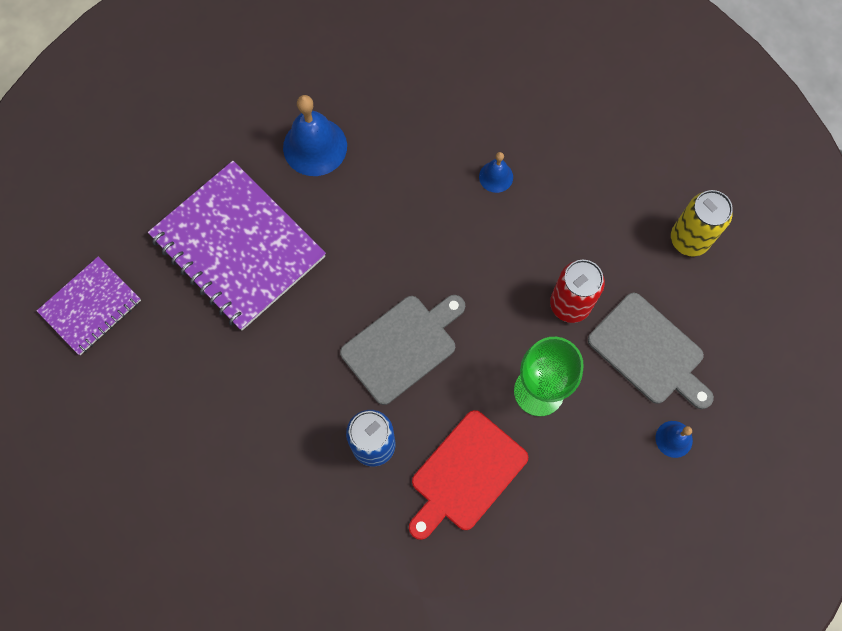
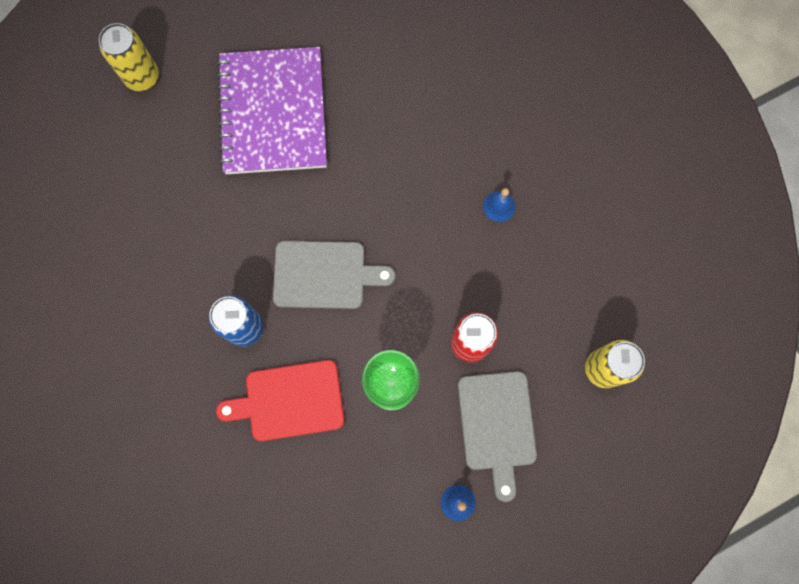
camera: 40 degrees right, 5 degrees up
purple notebook [37,256,141,355] -> yellow can [99,23,159,91]
blue bell [283,95,347,176] -> none

